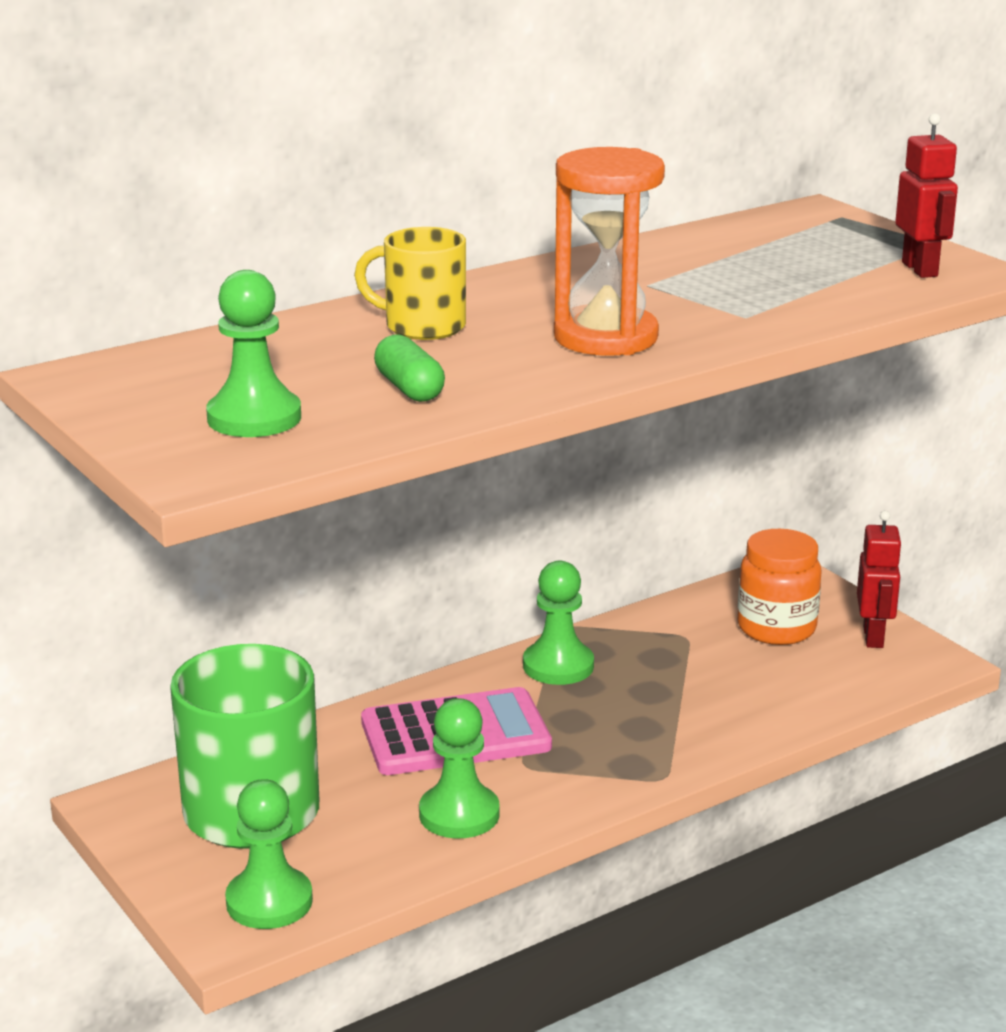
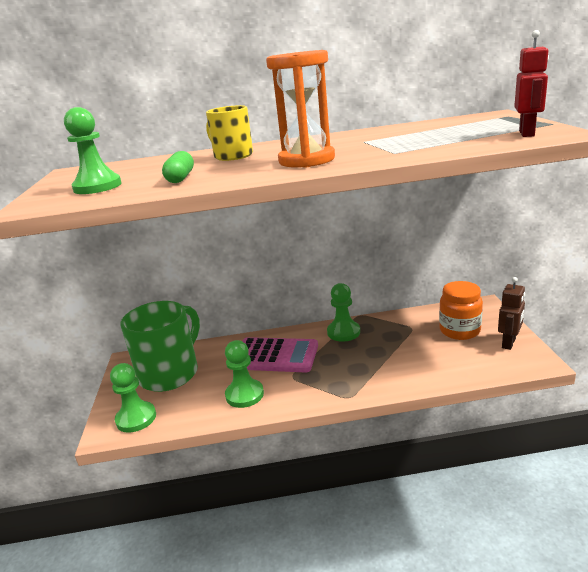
camera: 30 degrees right, 0 degrees up
red robot [857,511,902,648] -> brown robot [498,277,525,350]

